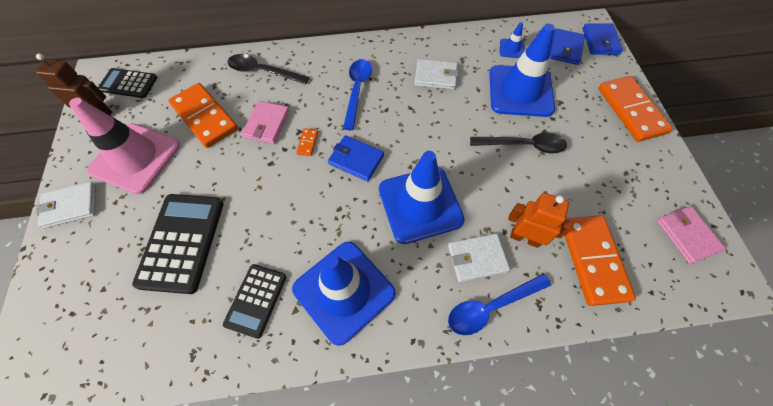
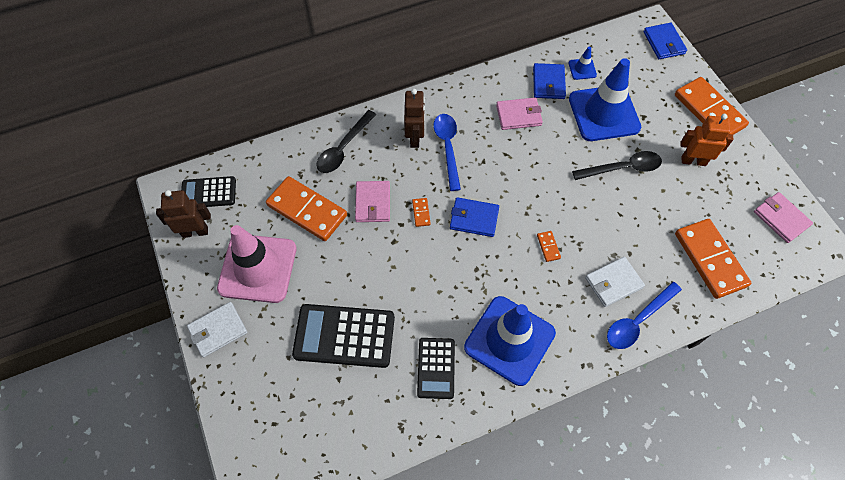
camera: 15 degrees left, 0 degrees up
black calculator [132,194,224,294] -> black calculator turned 75 degrees counterclockwise [292,304,395,368]
black spoon [227,54,309,84] -> black spoon turned 60 degrees counterclockwise [317,110,376,173]
blue traffic cone [379,151,465,244] -> orange domino [537,231,561,262]
white wallet [415,59,458,90] -> pink wallet [496,97,543,130]
orange robot [508,193,573,248] -> orange robot moved to [680,114,734,166]
blue wallet [550,28,585,65] -> blue wallet moved to [533,63,566,99]
none -> brown robot [404,89,425,148]

